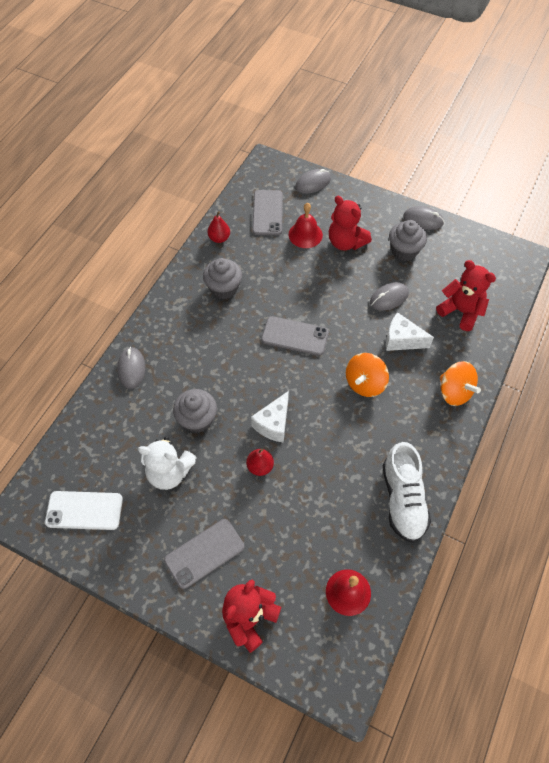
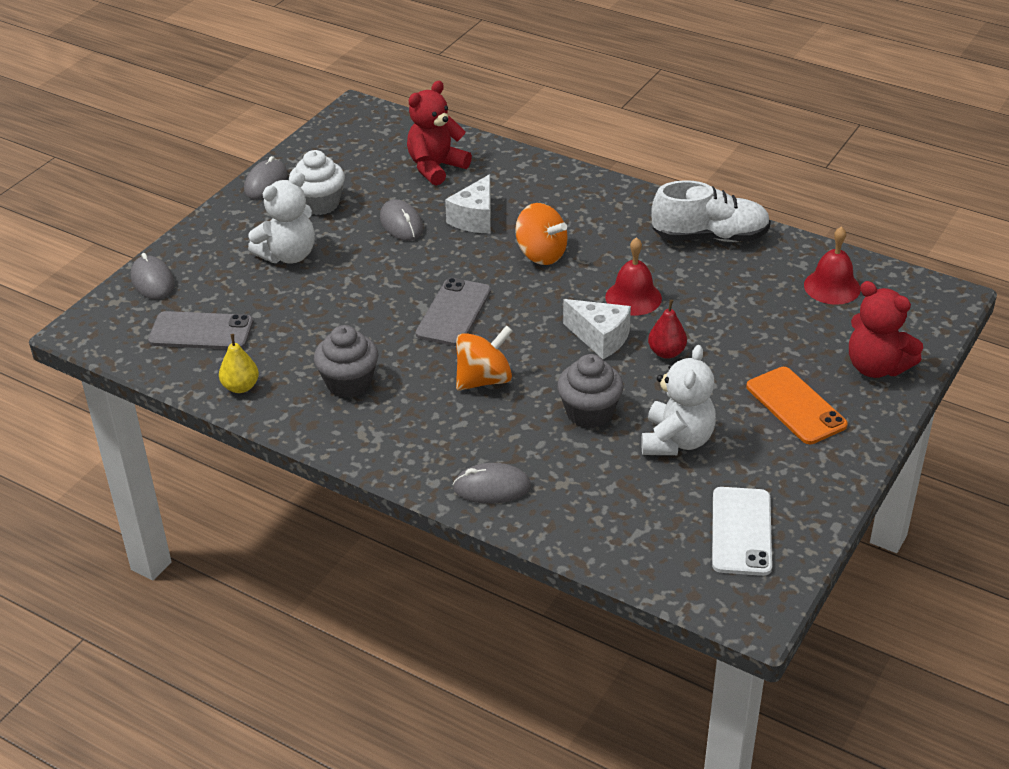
camera: 85 degrees left, 20 degrees down
grey phone [164,519,244,589] -> orange phone [746,367,848,444]
red pear [208,211,230,243] -> yellow pear [219,334,259,393]
red bell [289,203,323,248] -> red bell moved to [605,237,662,316]
red teddy bear [329,196,372,250] -> white teddy bear [248,172,315,263]
grey cupcake [389,220,427,261] -> white cupcake [289,150,345,215]
orange spinning top [440,361,481,406] -> orange spinning top moved to [456,325,513,391]

